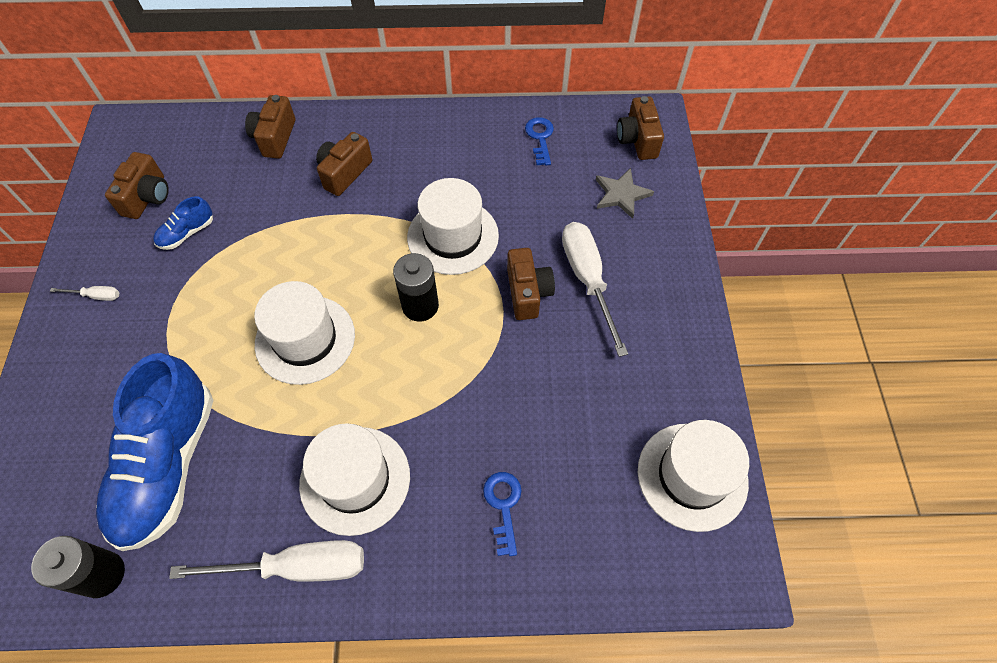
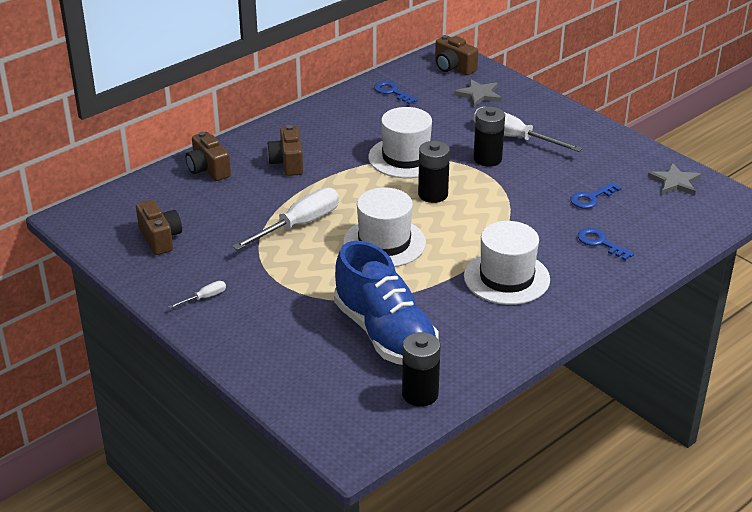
camera: 40 degrees left, 25 degrees down
blue shoe [153,196,213,250] -> none
white screwdriver [169,540,364,582] -> white screwdriver moved to [232,188,339,250]
brown camera [507,248,555,320] -> black battery [473,107,505,167]
white hat [638,420,749,532] -> grey star [648,163,701,195]
none -> blue key [570,182,621,209]

